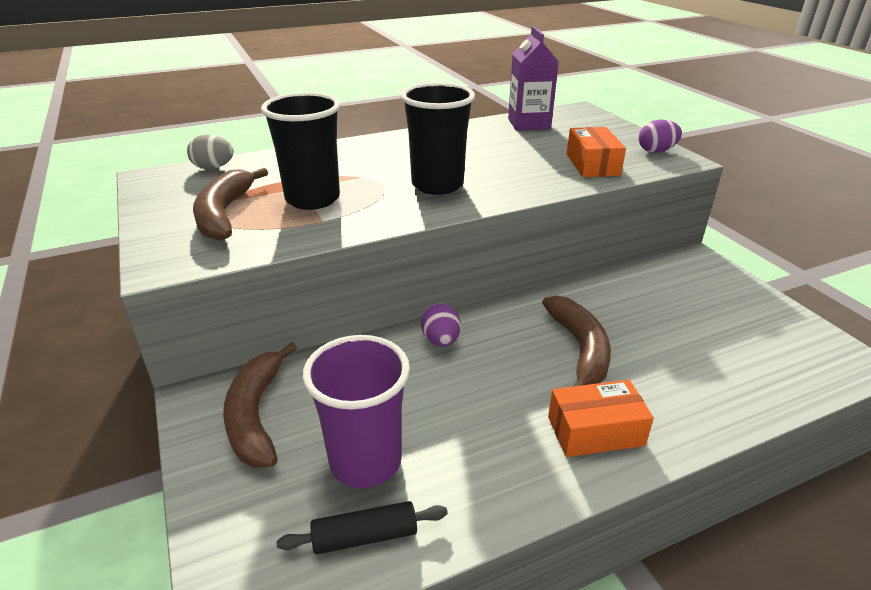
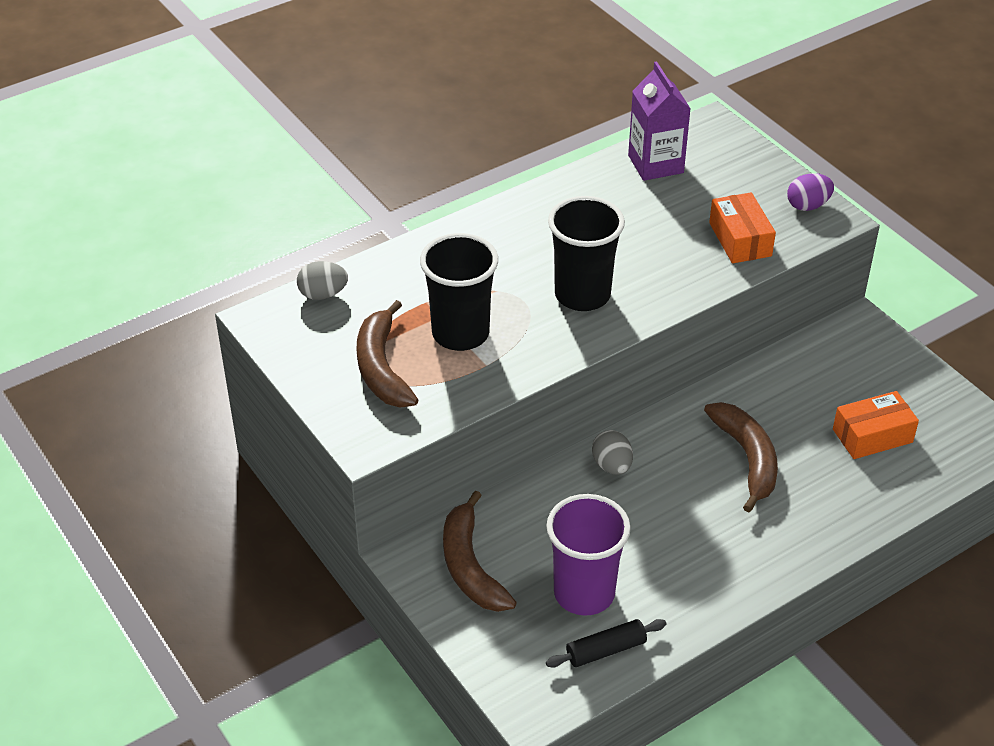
camera: 10 degrees left, 10 degrees up
purple egg [421,303,461,347] -> grey egg [592,430,633,475]
orange box [548,380,654,457] -> orange box moved to [833,391,919,459]

